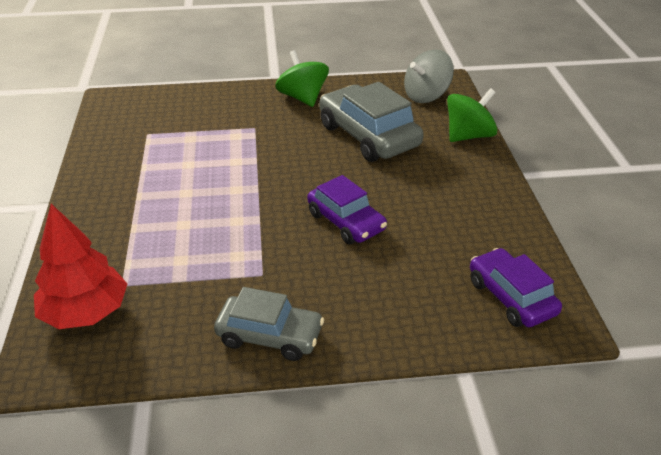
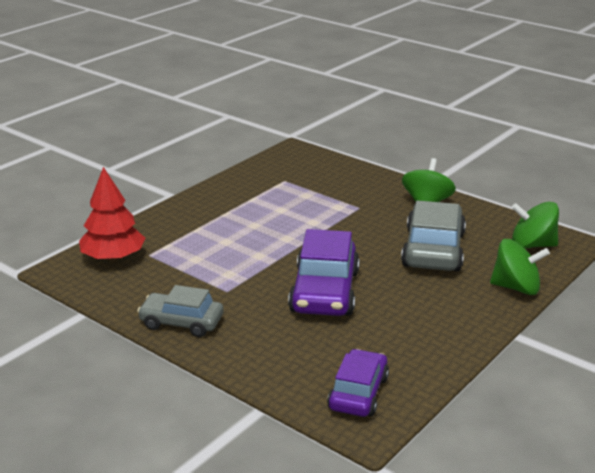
camera: 45 degrees right, 10 degrees down
grey car [214,287,324,361] -> grey car turned 135 degrees clockwise [137,285,224,337]
purple car [307,175,387,244] -> purple car [288,229,360,316], size x1.56
grey spinning top [404,49,454,103] -> green spinning top [512,202,559,249]

